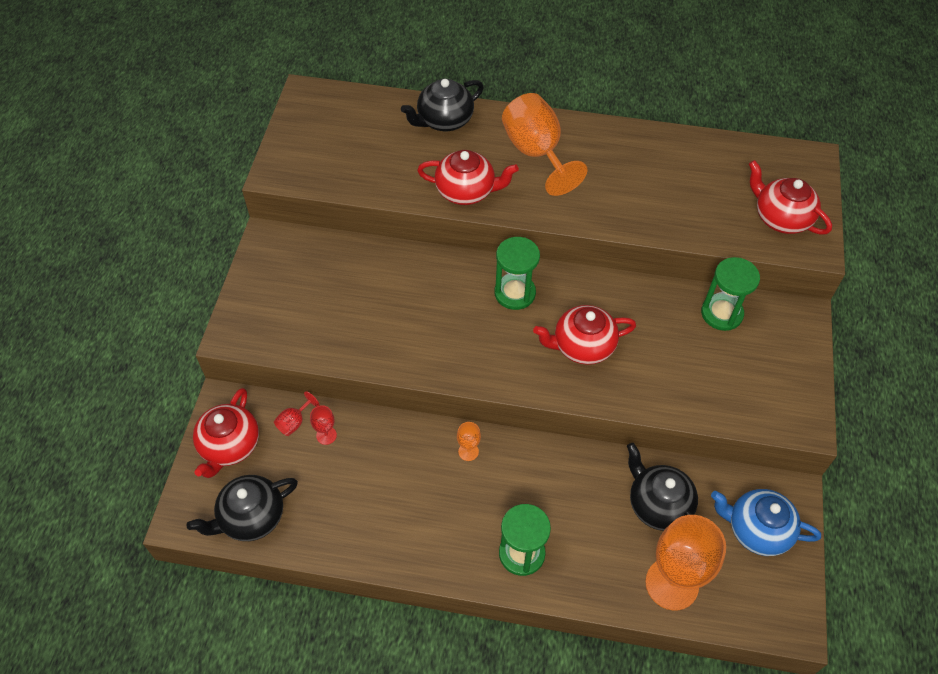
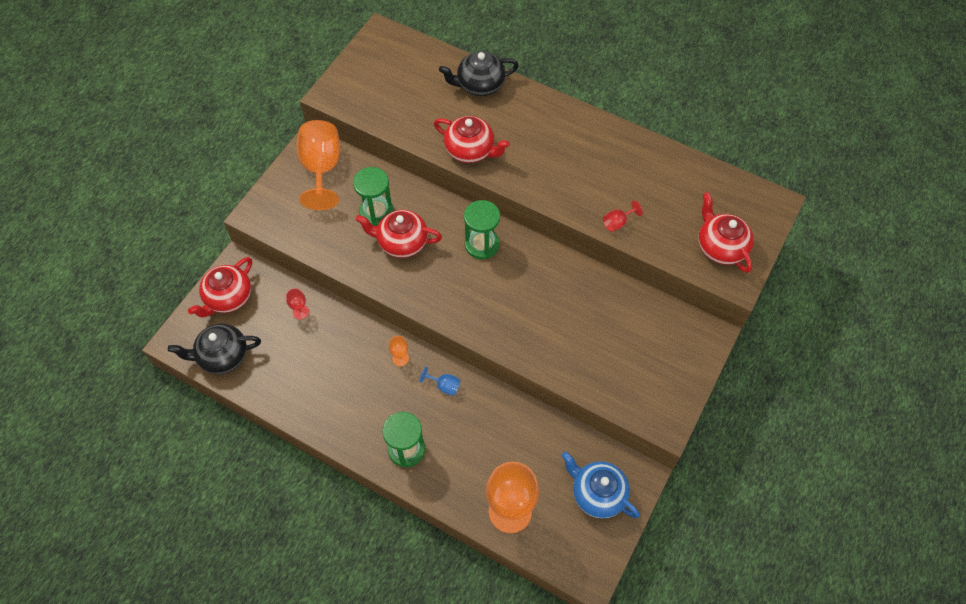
camera: 20 degrees right, 5 degrees up
red goblet [274,391,319,436] -> red goblet moved to [603,201,643,232]
orange goblet [502,93,588,196] -> orange goblet moved to [297,120,340,210]
red teapot [533,305,636,365] -> red teapot moved to [356,210,442,258]
black teapot [627,443,698,531] -> none
green hourglass [701,257,760,331] -> green hourglass moved to [353,167,393,226]
none -> blue goblet [420,367,460,396]

